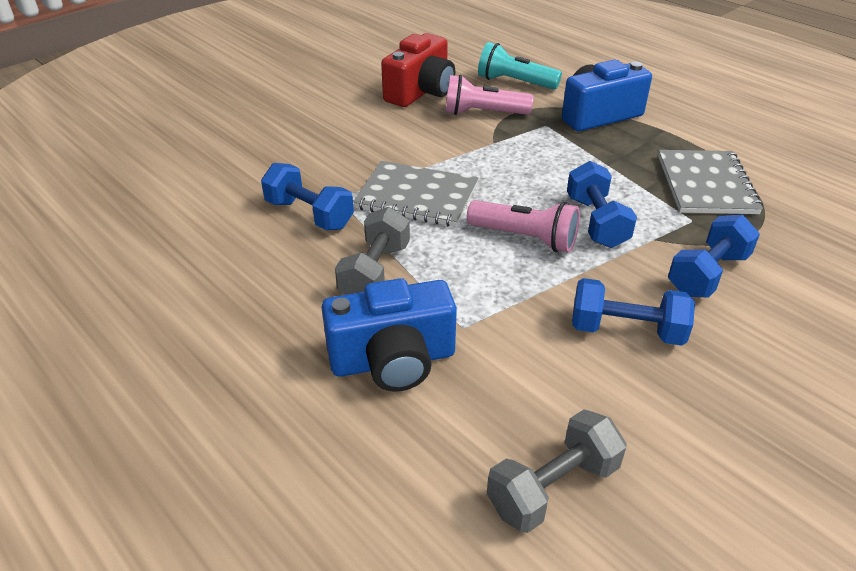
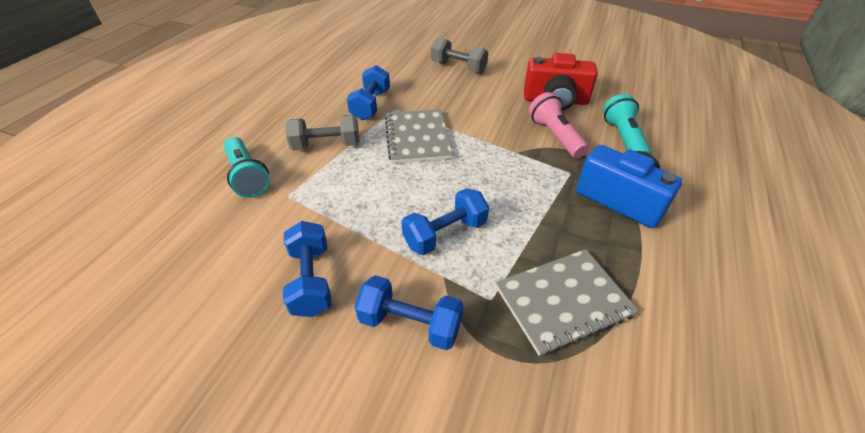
camera: 65 degrees right, 5 degrees up
blue camera [321,278,457,392] -> turquoise flashlight [224,137,270,198]
pink flashlight [467,200,580,253] -> none
grey dumbbell [487,409,627,533] -> grey dumbbell moved to [431,37,488,74]

